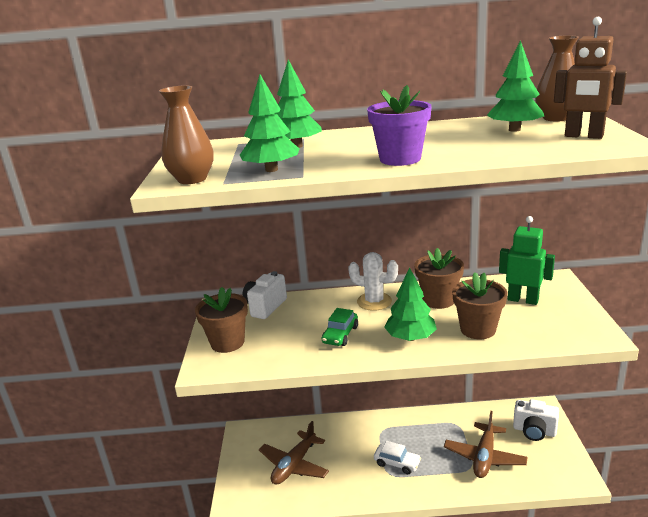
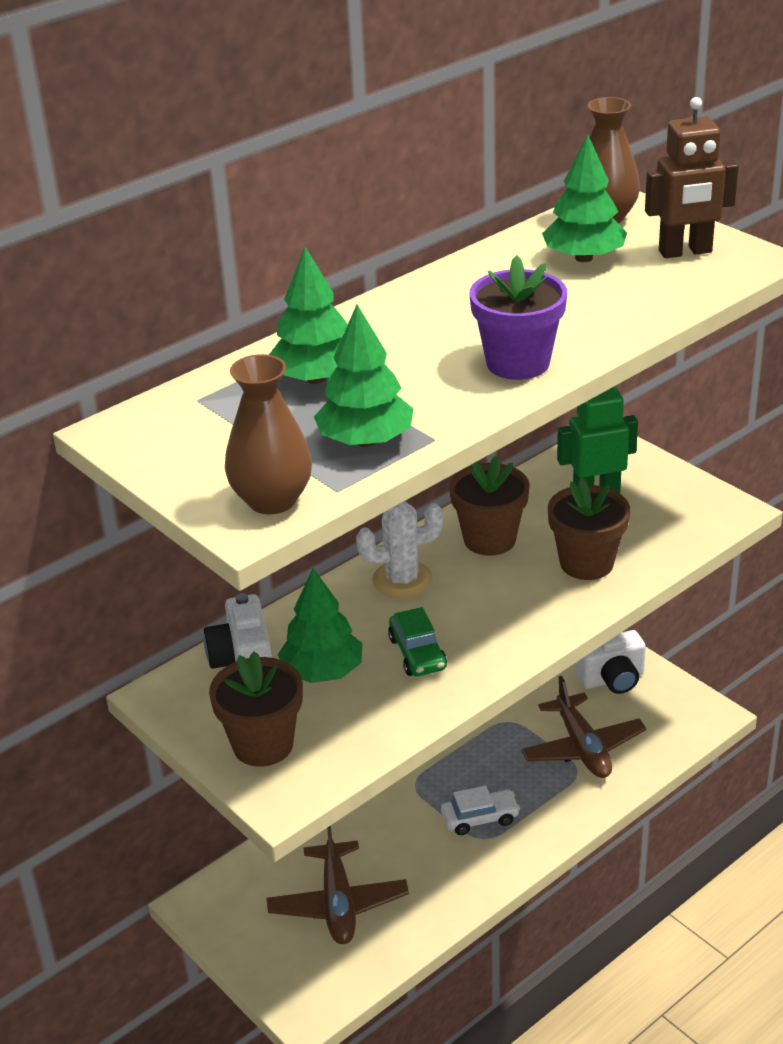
camera: 40 degrees left, 10 degrees up
green tree [384,267,437,341] -> green tree moved to [278,568,363,683]

